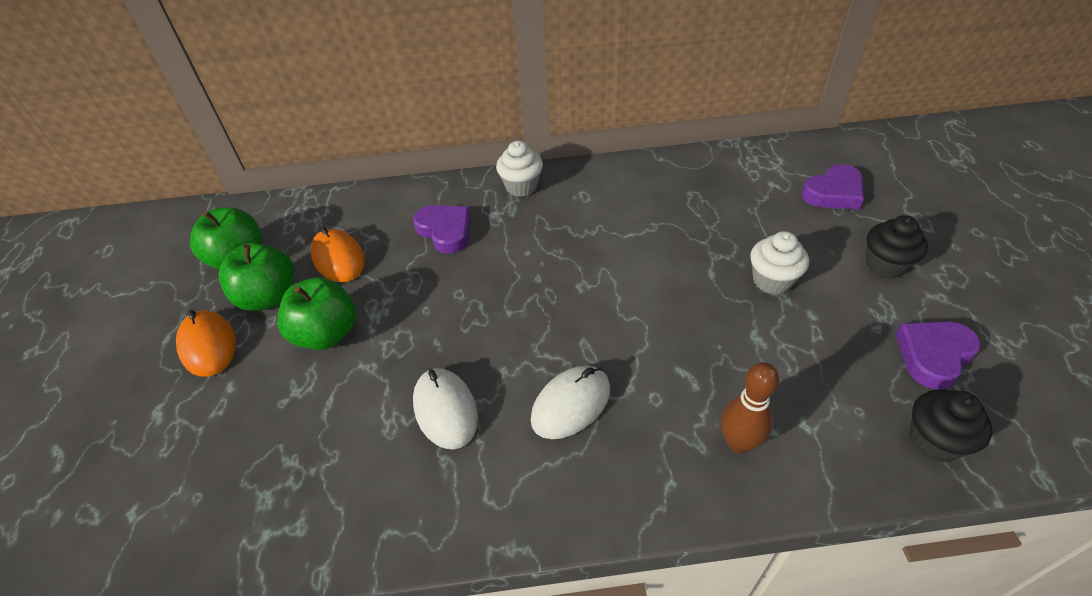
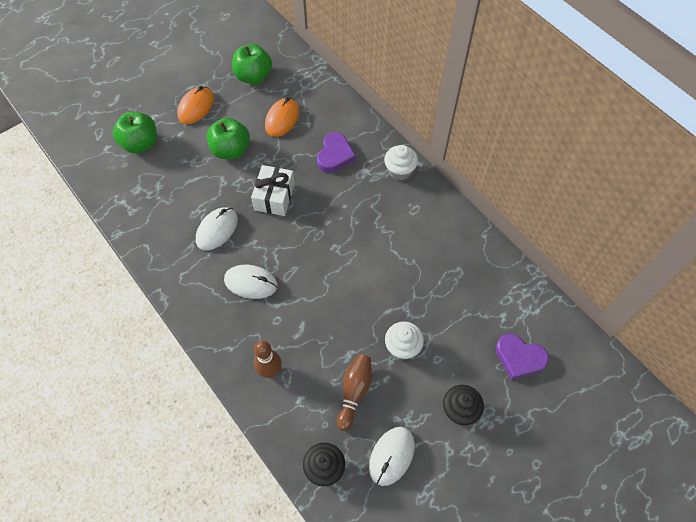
camera: 55 degrees right, 15 degrees up
green apple [219,243,295,311] -> green apple moved to [113,112,157,154]
purple heart [896,321,981,390] -> white mouse [369,427,415,486]
none -> white gift [251,165,295,216]
none -> brown bowling pin [337,354,372,431]

